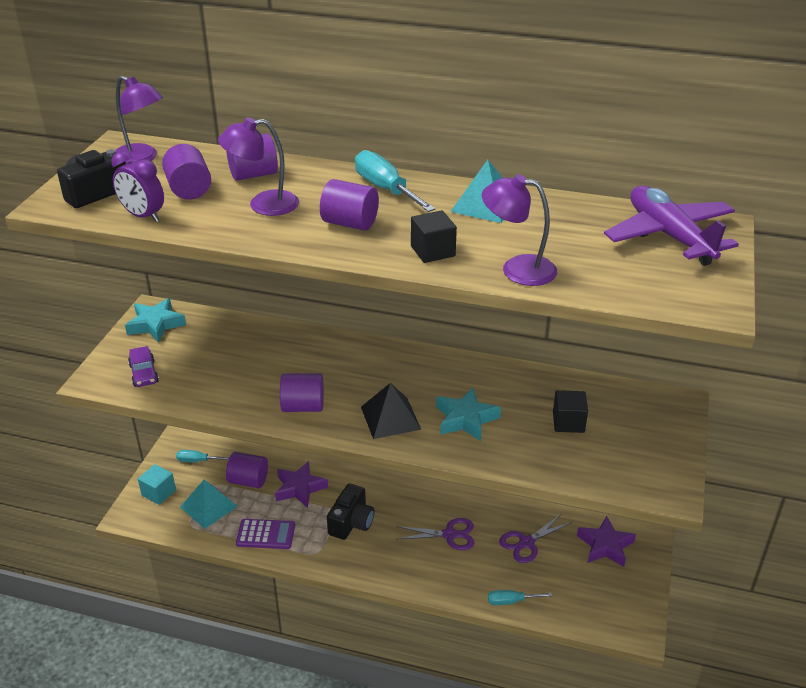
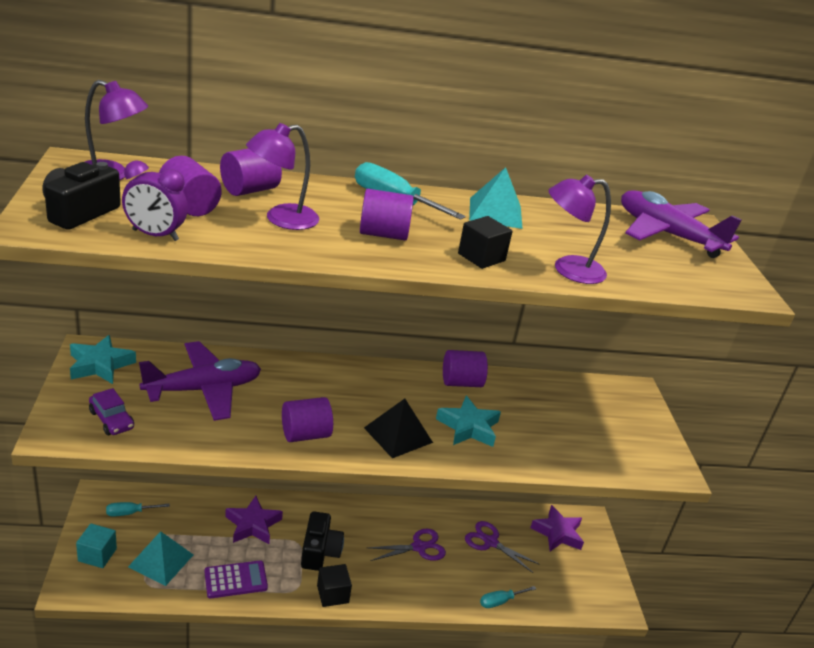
camera: 25 degrees left, 5 degrees down
purple cylinder [226,452,268,488] -> purple cylinder moved to [443,350,488,387]
purple scissors [499,513,572,563] -> purple scissors turned 90 degrees clockwise [465,521,540,573]
black cube [553,390,588,433] -> black cube moved to [317,564,352,607]
none -> purple plane [139,341,261,421]

